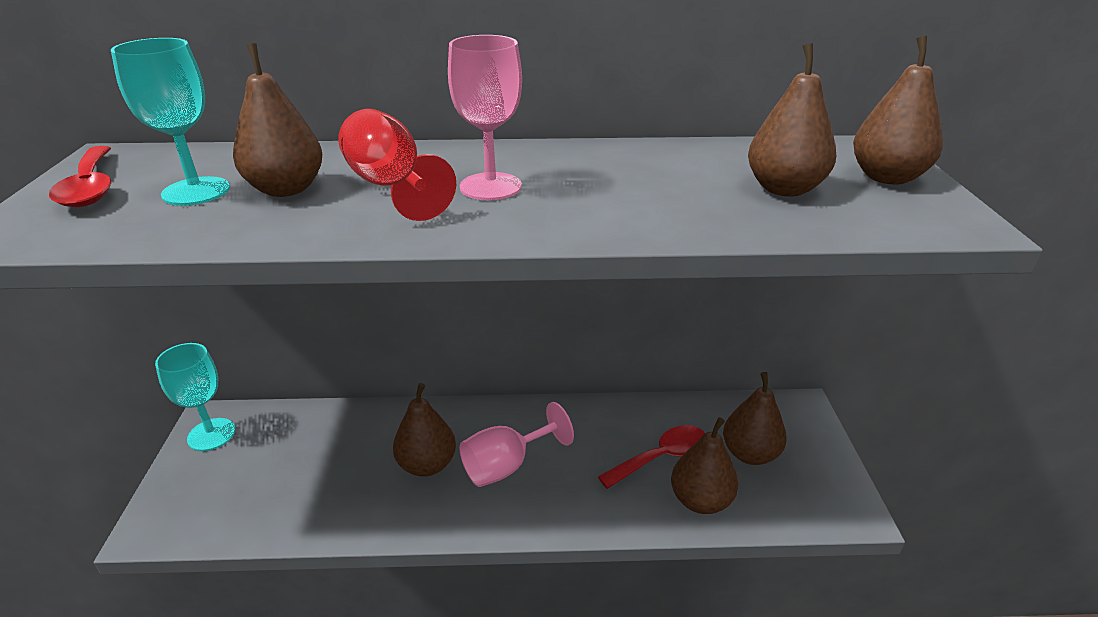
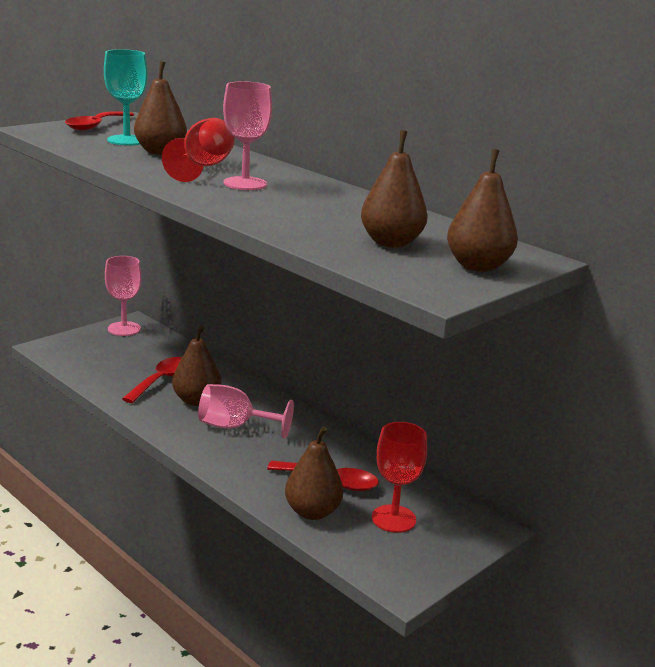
camera: 45 degrees right, 10 degrees down
turquoise goblet [155,343,235,451] -> pink goblet [105,256,142,336]
brown pear [723,372,787,465] -> red goblet [372,422,427,533]
none -> red spoon [122,357,182,403]

